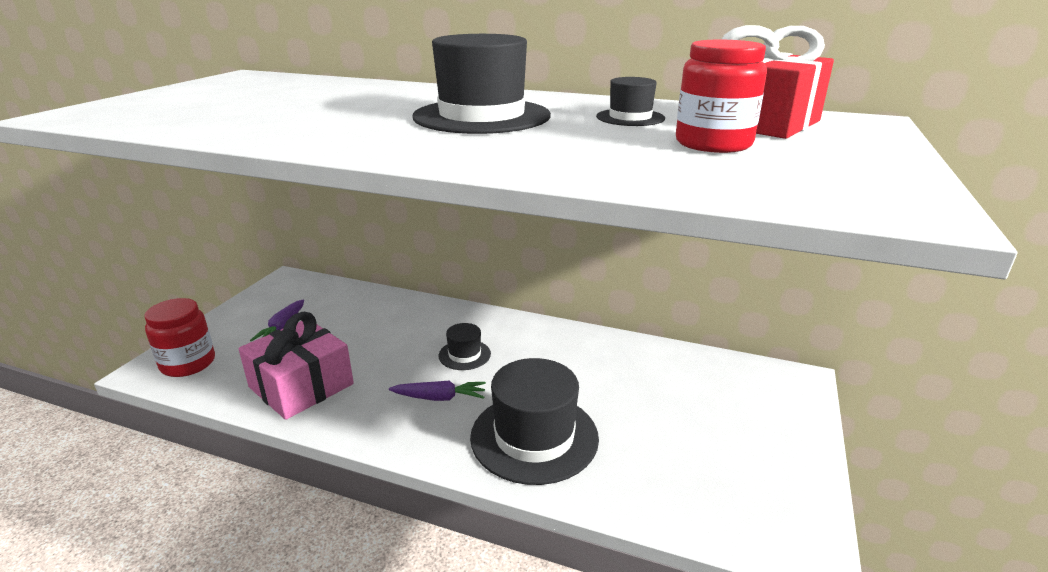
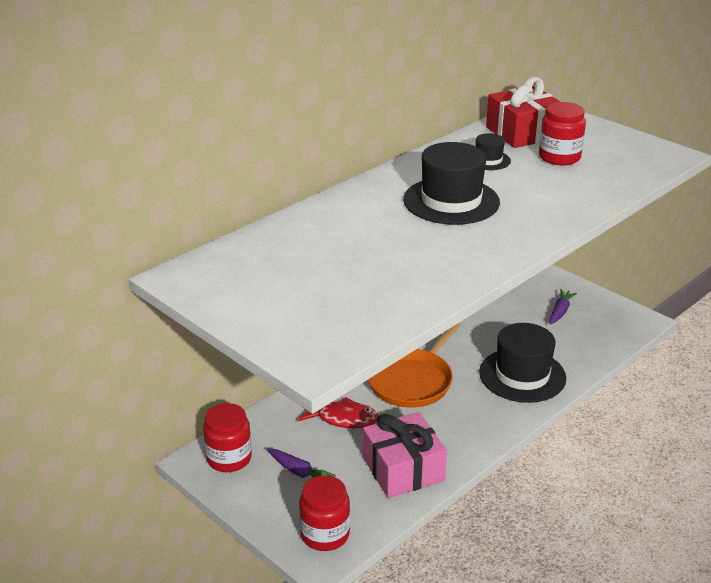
camera: 65 degrees left, 5 degrees up
purple carrot [389,381,486,401] -> purple carrot moved to [549,289,577,325]
black hat [439,323,491,370] -> orange pan [368,323,461,408]
none -> red jar [203,403,252,472]
none -> red fish [298,397,379,429]

